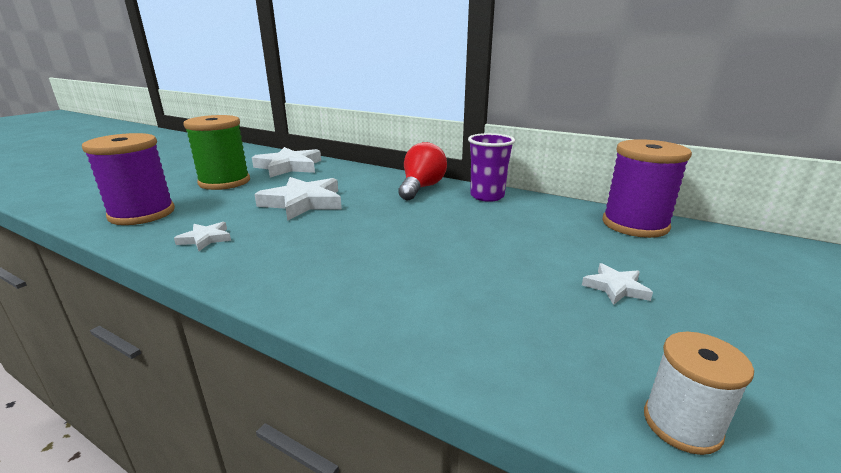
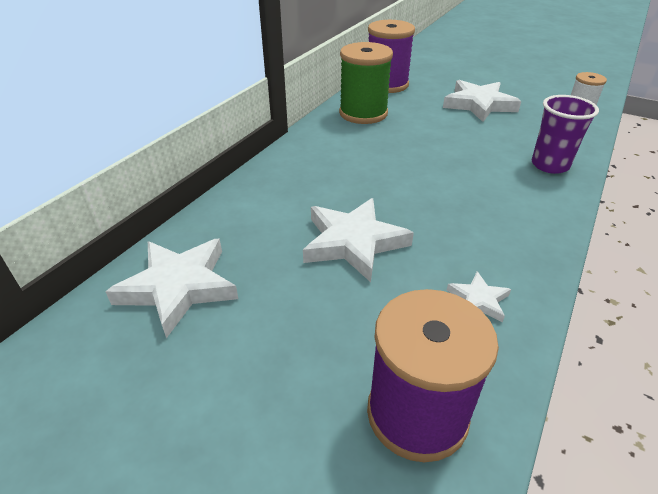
camera: 90 degrees left, 15 degrees up
green spool [183,115,250,190] -> green spool moved to [339,42,393,124]
red light bulb [398,142,447,200] -> none
purple cup [468,133,515,202] -> purple cup moved to [532,95,599,174]
white star [582,263,653,305] -> white star [443,80,521,122], size x2.01

